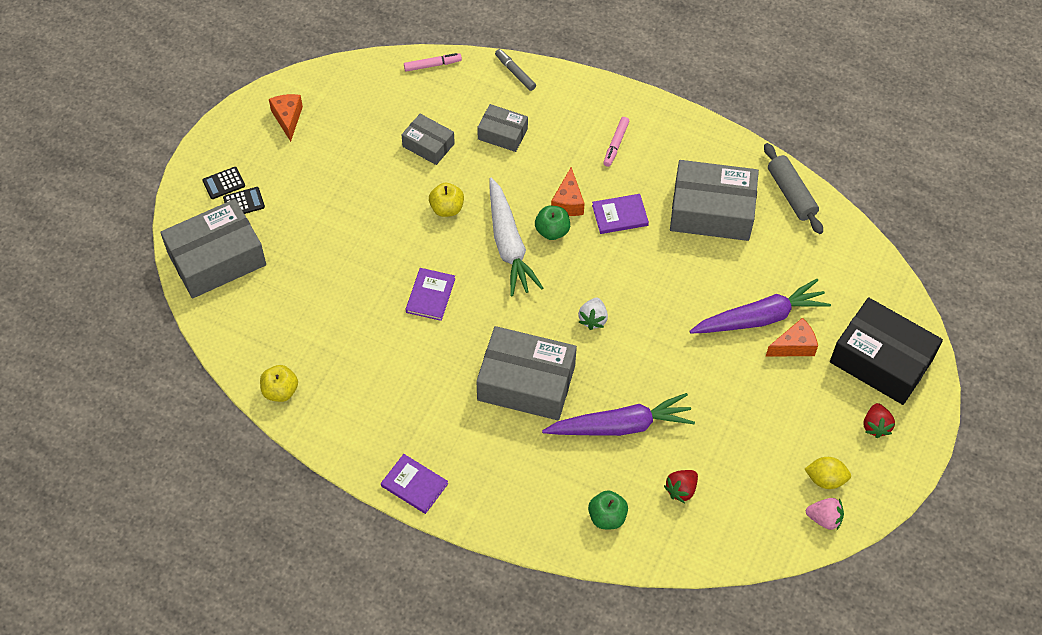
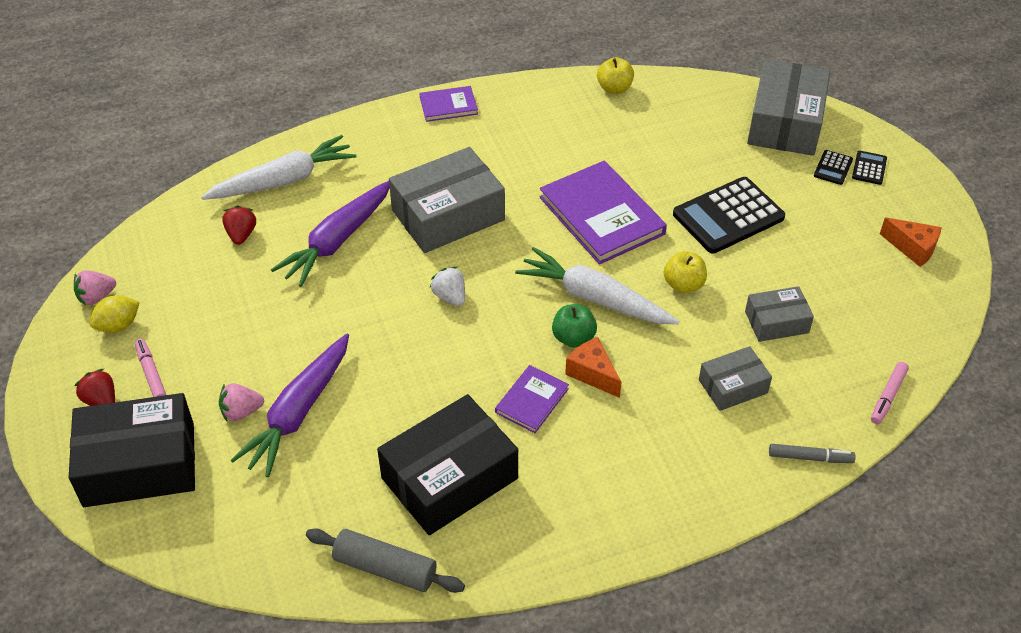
camera: 135 degrees right, 10 degrees down
purple book [405,268,455,321] -> purple book [540,161,667,265], size x1.92
green apple [588,490,628,529] -> white carrot [201,135,356,200]
pink marker [603,117,629,167] -> pink marker moved to [135,339,166,397]
grey box [670,160,759,241] -> black box [377,394,518,535]
orange cheese [766,318,818,357] -> pink strawberry [219,383,264,421]
none -> black calculator [673,177,785,253]

